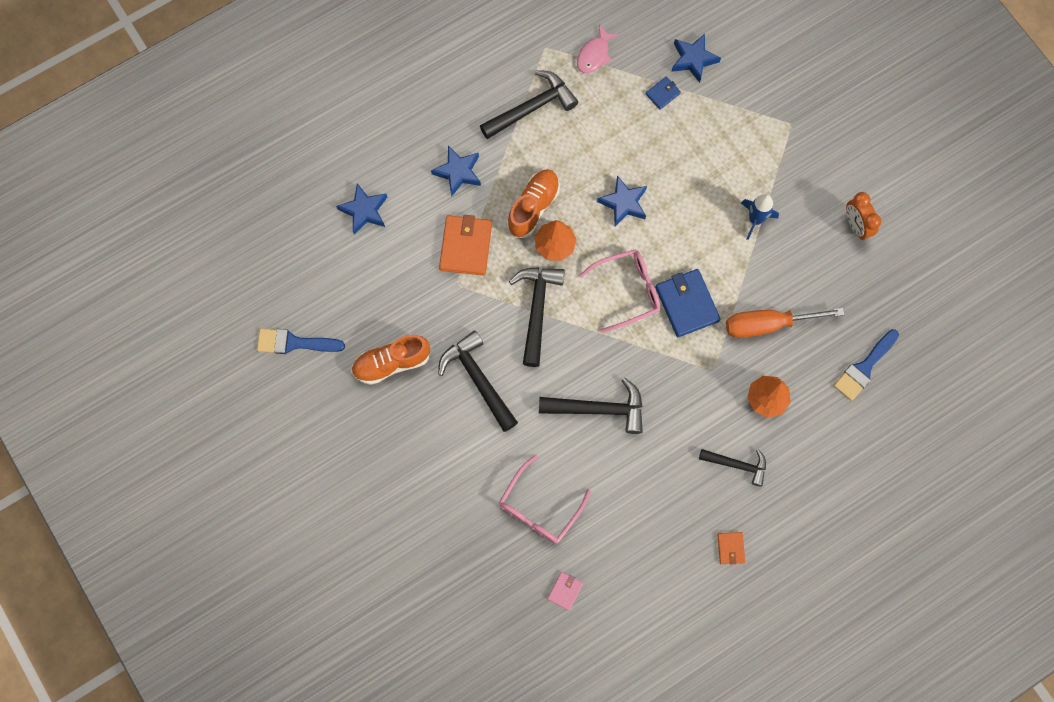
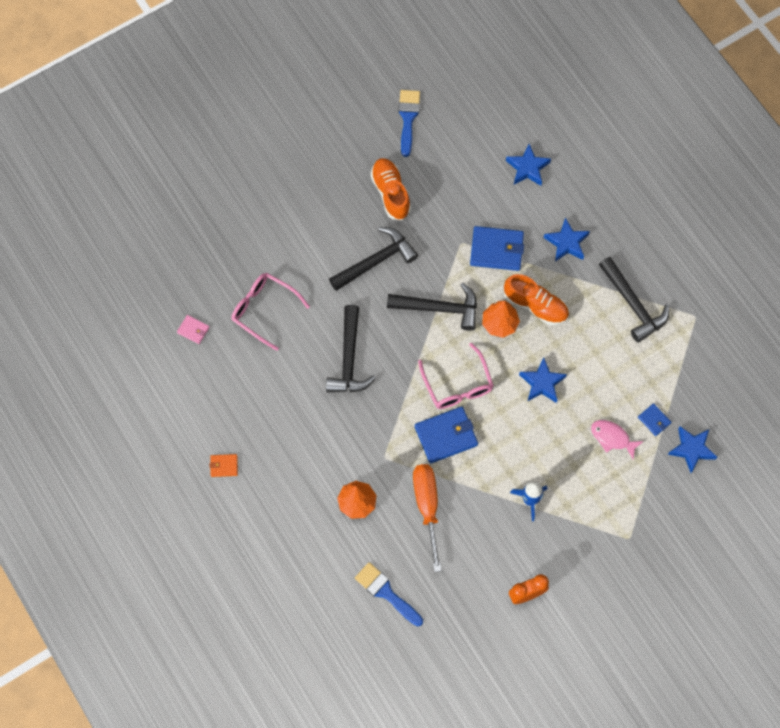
camera: 90 degrees right, 5 degrees down
orange wallet [439,215,492,276] -> blue wallet [470,226,524,271]
pink fish [577,25,619,73] -> pink fish moved to [591,420,644,459]
black hammer [699,449,766,487] -> none

